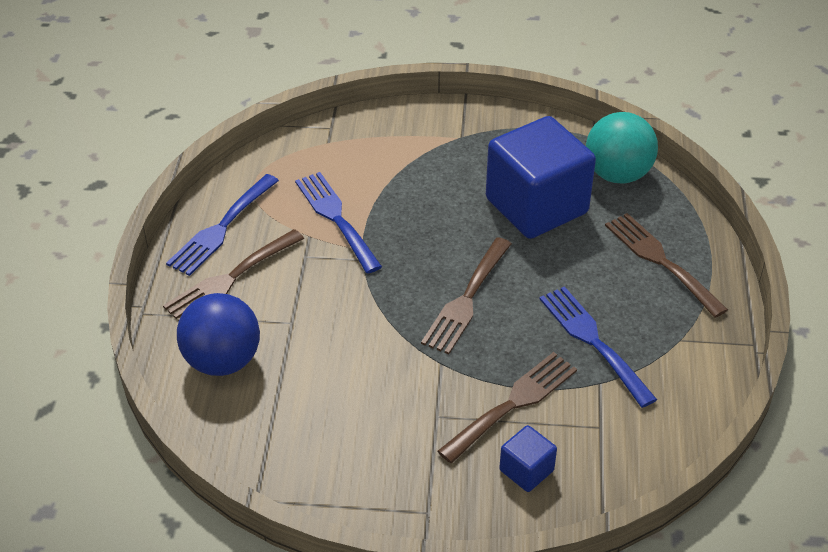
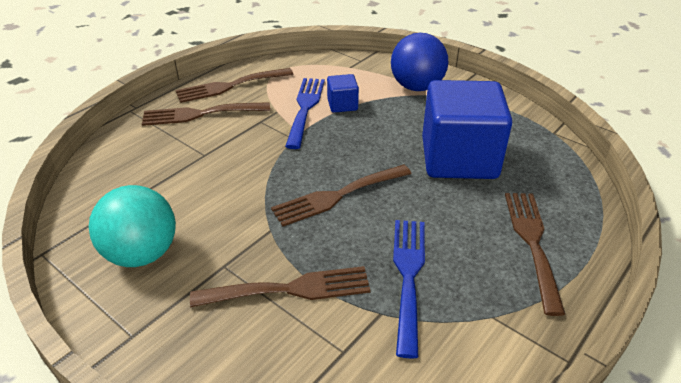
camera: 35 degrees right, 5 degrees down
blue fork [166,174,279,276] -> brown fork [176,68,293,103]
blue ball [177,293,260,376] -> blue ball moved to [391,33,449,91]
blue cube [499,425,557,492] -> blue cube moved to [327,74,359,113]
turquoise ball [586,112,658,184] -> turquoise ball moved to [89,185,176,267]

